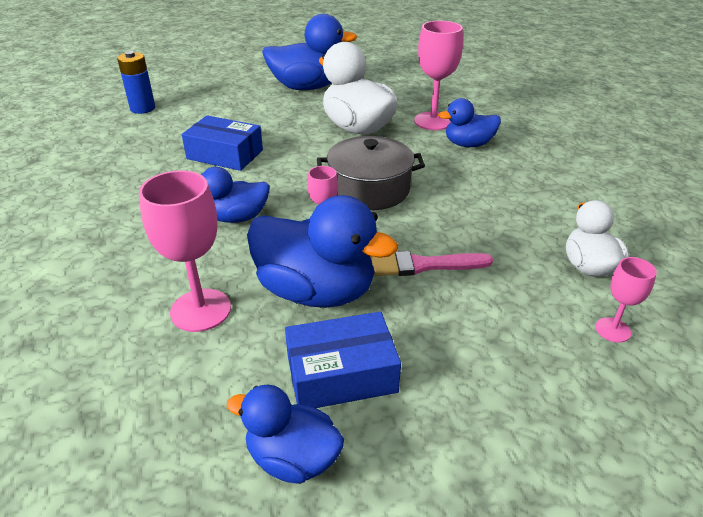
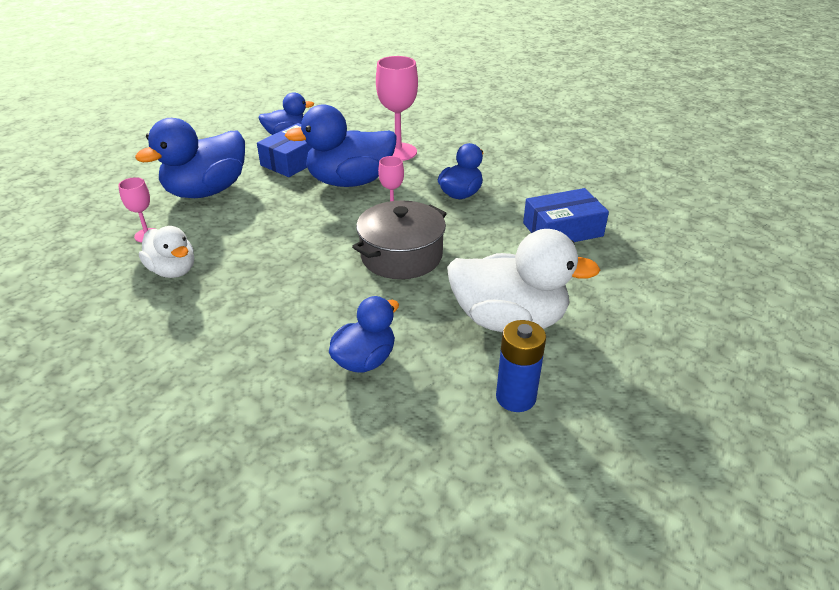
camera: 140 degrees right, 0 degrees up
blue battery [117,51,155,114] -> blue battery moved to [496,320,546,412]
blue duck [262,14,357,90] -> blue duck moved to [135,118,245,198]
pink brush [370,251,493,276] -> none
pink goblet [414,21,463,130] -> none

